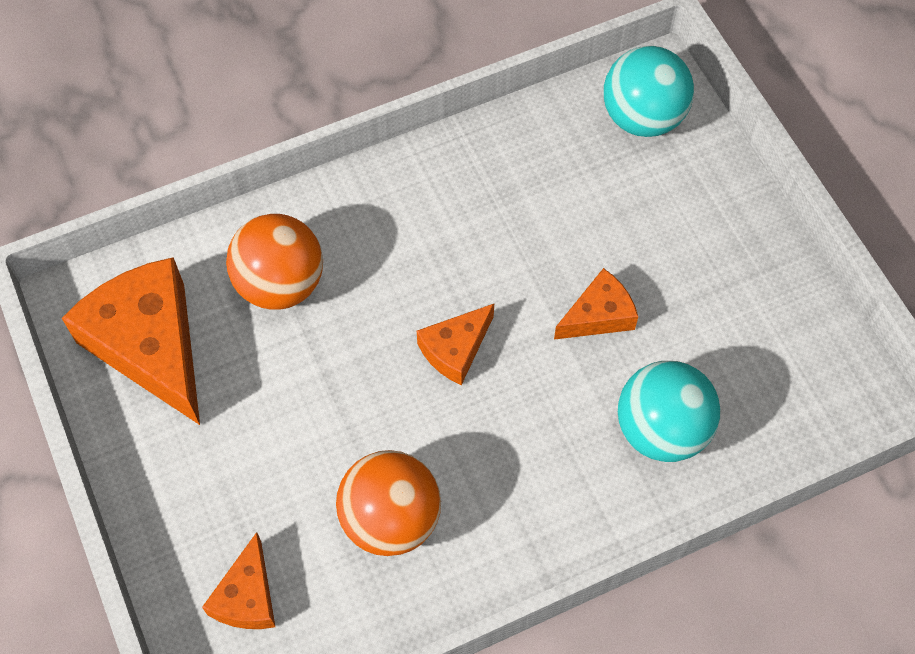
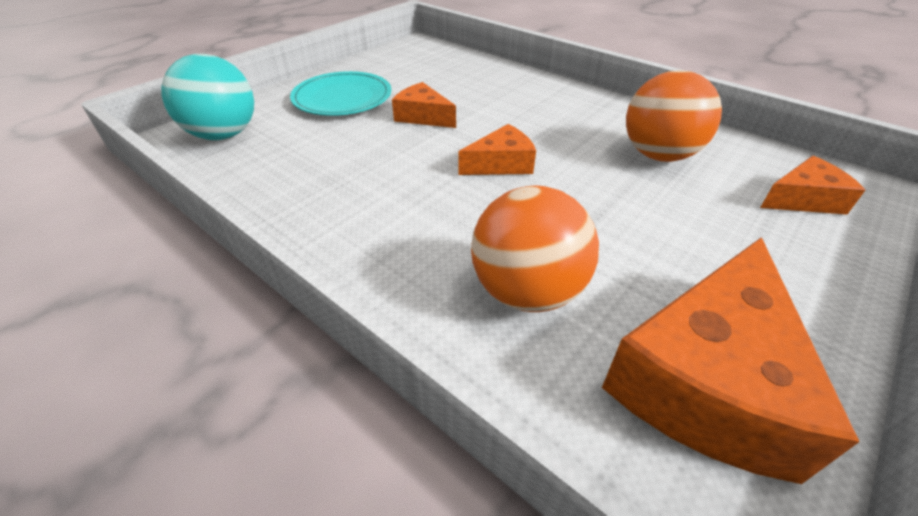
camera: 115 degrees left, 20 degrees down
orange cheese [417,304,494,385] -> orange cheese turned 45 degrees counterclockwise [459,124,536,175]
turquoise ball [618,361,721,462] -> none
none -> turquoise plate [290,71,391,116]

